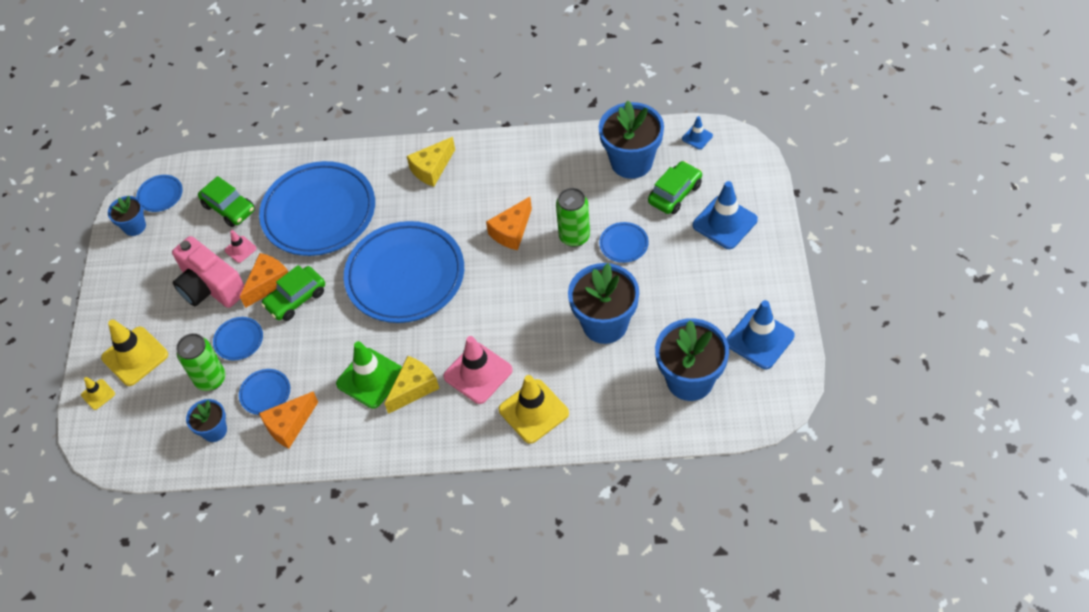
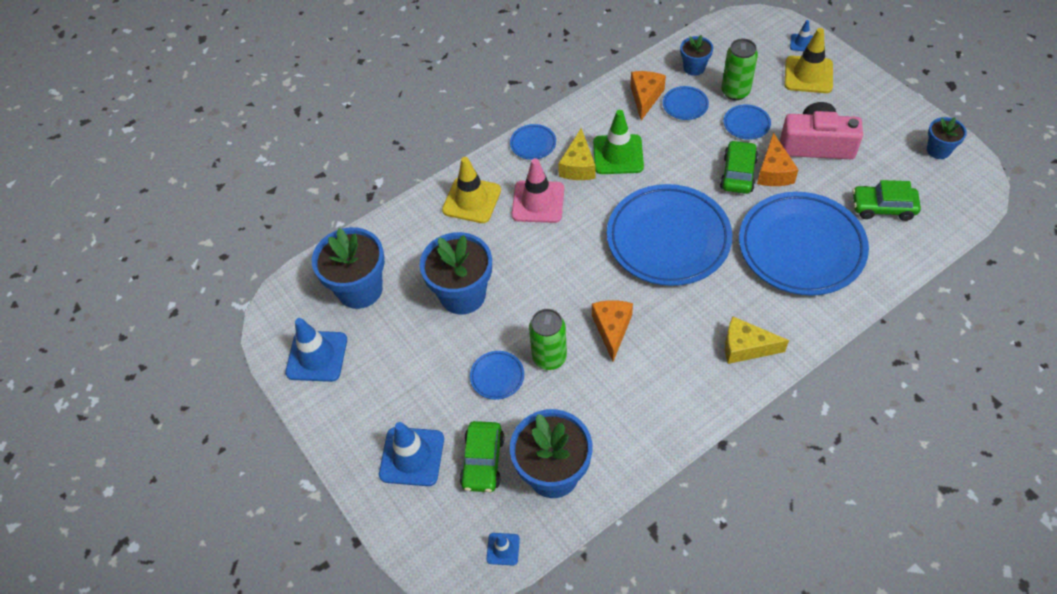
camera: 145 degrees right, 0 degrees up
yellow traffic cone [81,377,115,410] -> blue traffic cone [790,20,813,51]
blue plate [136,175,183,212] -> blue plate moved to [510,124,556,160]
pink traffic cone [225,230,257,263] -> none
yellow cheese [407,137,455,187] -> yellow cheese turned 90 degrees counterclockwise [725,317,789,364]

